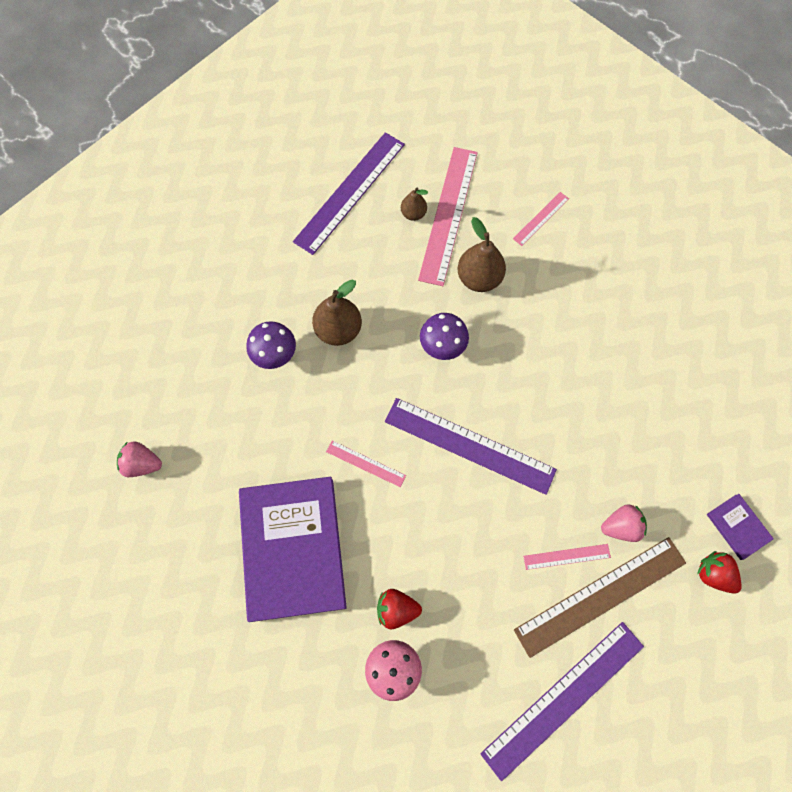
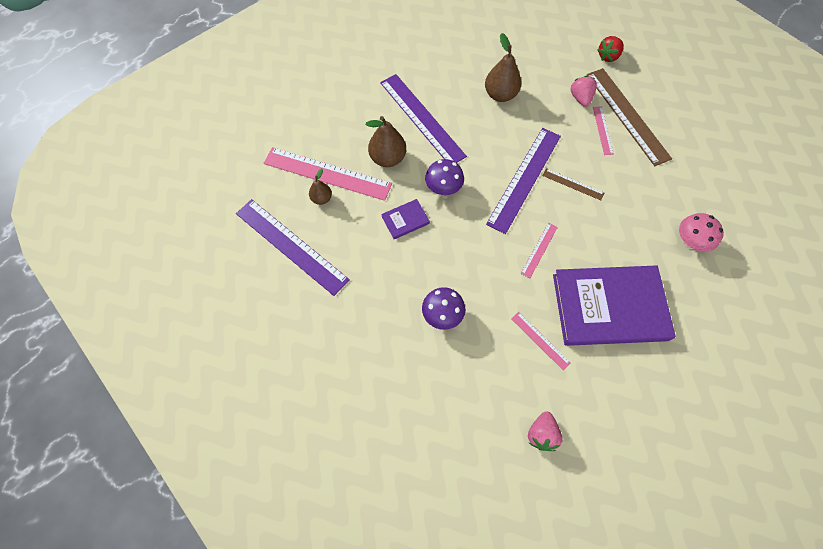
camera: 85 degrees left, 5 degrees down
brown pear [312,280,362,346] -> brown pear moved to [485,33,521,102]
red strawberry [377,589,422,629] -> none
purple ruler [480,622,644,781] -> purple ruler moved to [380,74,467,163]
pink ruler [513,192,569,246] -> pink ruler moved to [511,312,571,370]
purple book [707,494,774,560] -> purple book moved to [381,199,430,239]
none -> brown ruler [543,168,604,200]

